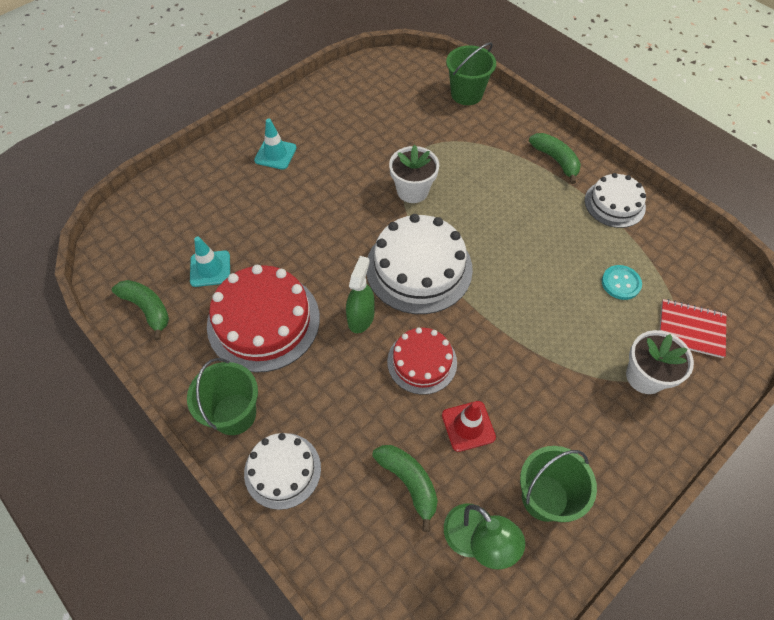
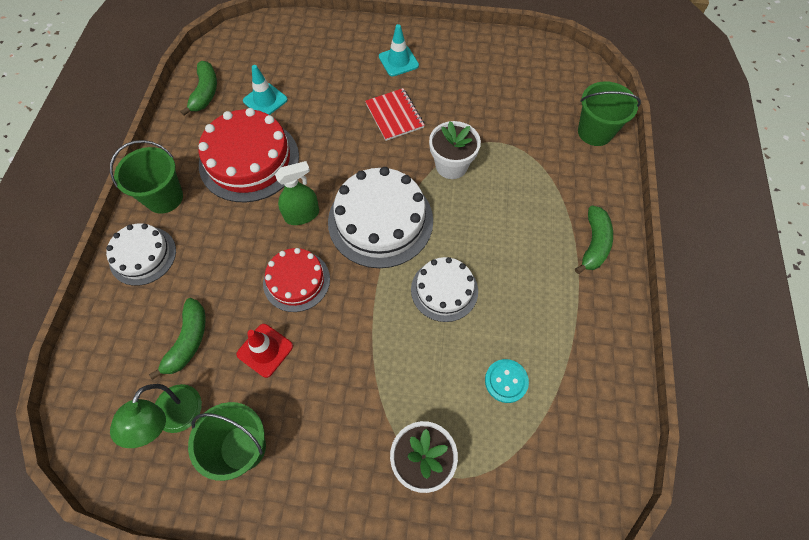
camera: 50 degrees right, 5 degrees up
white cake [585,173,646,228] -> white cake moved to [411,257,478,322]
red notebook [660,299,726,358] -> red notebook moved to [365,88,425,141]

